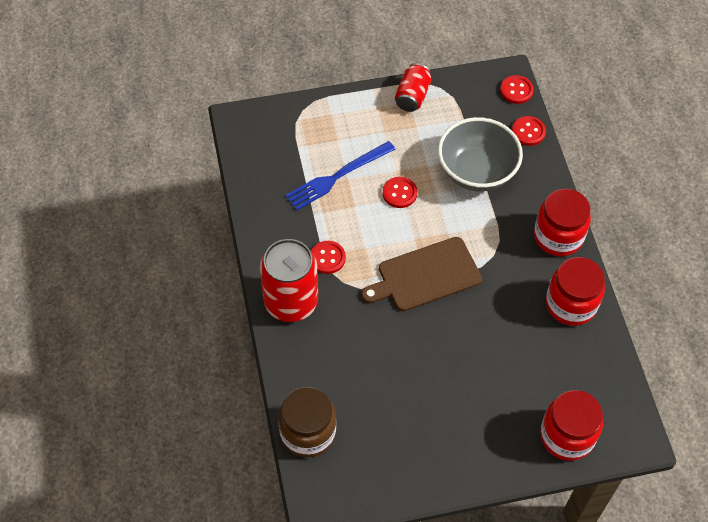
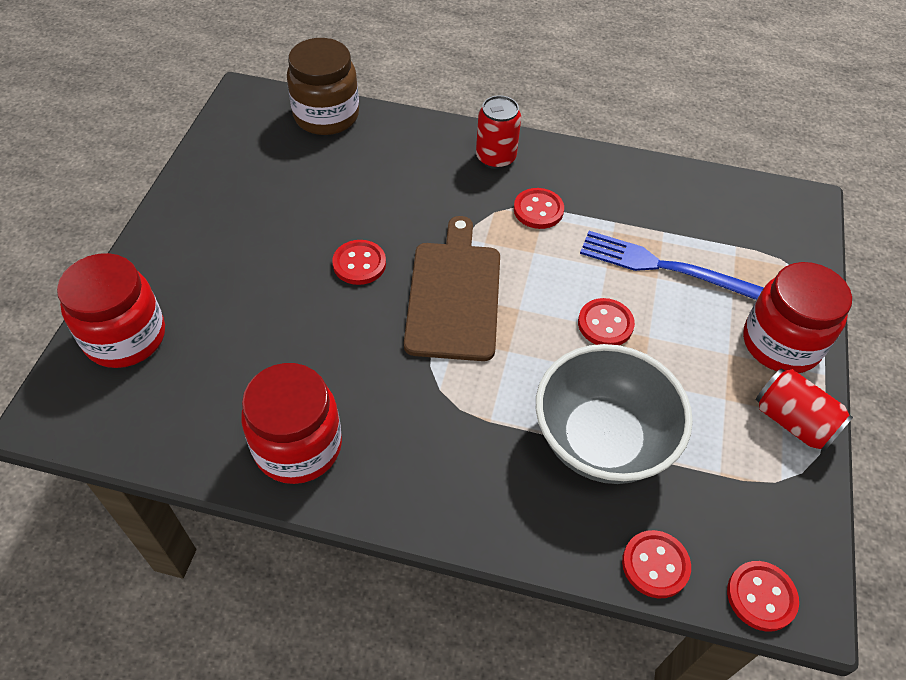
camera: 115 degrees right, 5 degrees down
red can [260,239,318,322] -> red can [476,95,521,169], size x0.58
blue fork [285,141,396,210] -> blue fork turned 60 degrees counterclockwise [580,231,764,300]
red jar [534,189,591,256] -> red jar moved to [743,262,852,373]
none -> red button [332,240,386,285]

